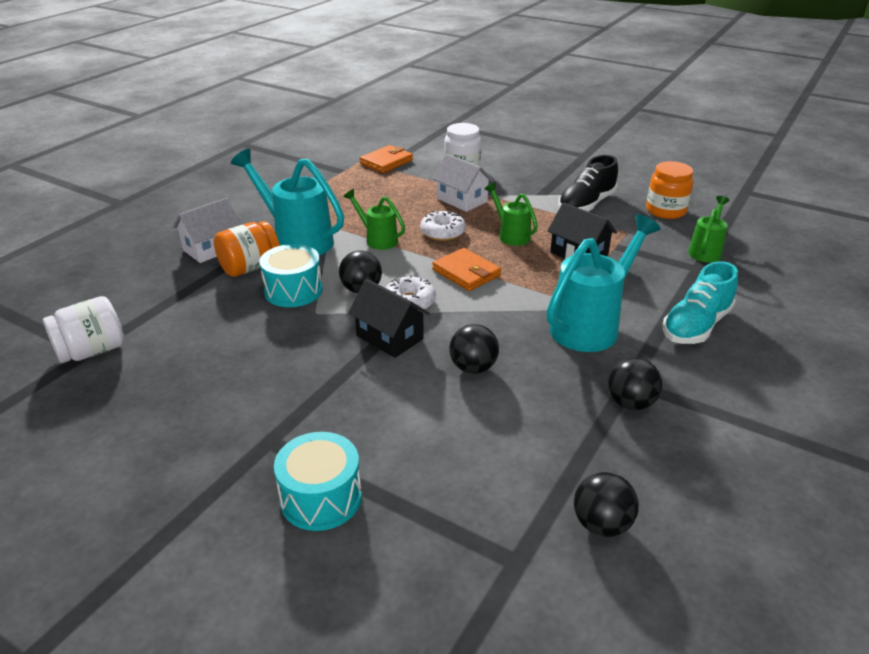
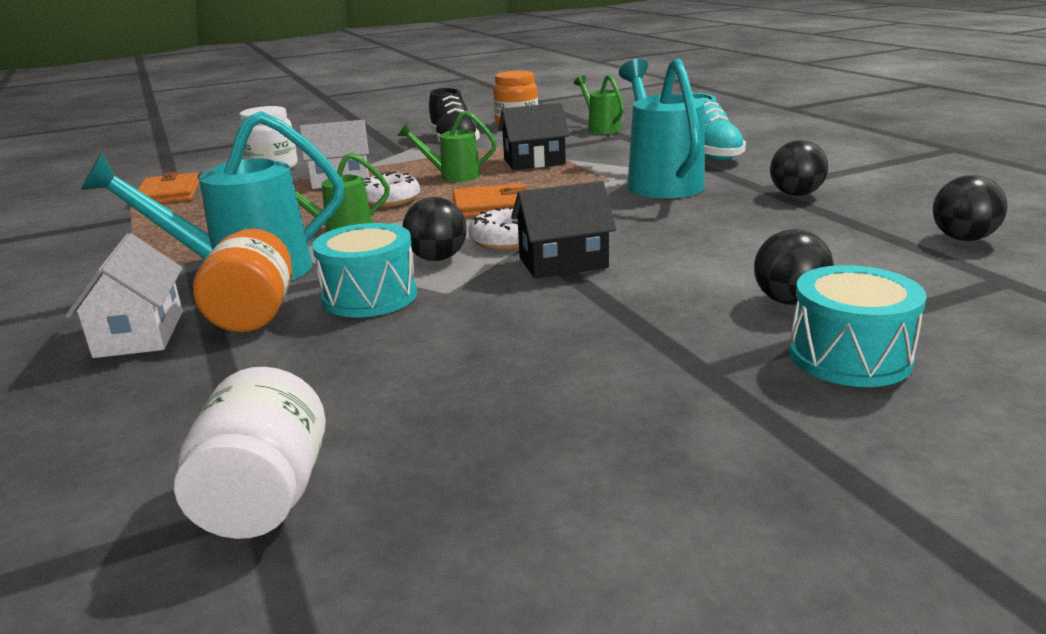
camera: 55 degrees left, 10 degrees down
black ball [449,324,499,374] -> black ball moved to [754,229,834,305]

